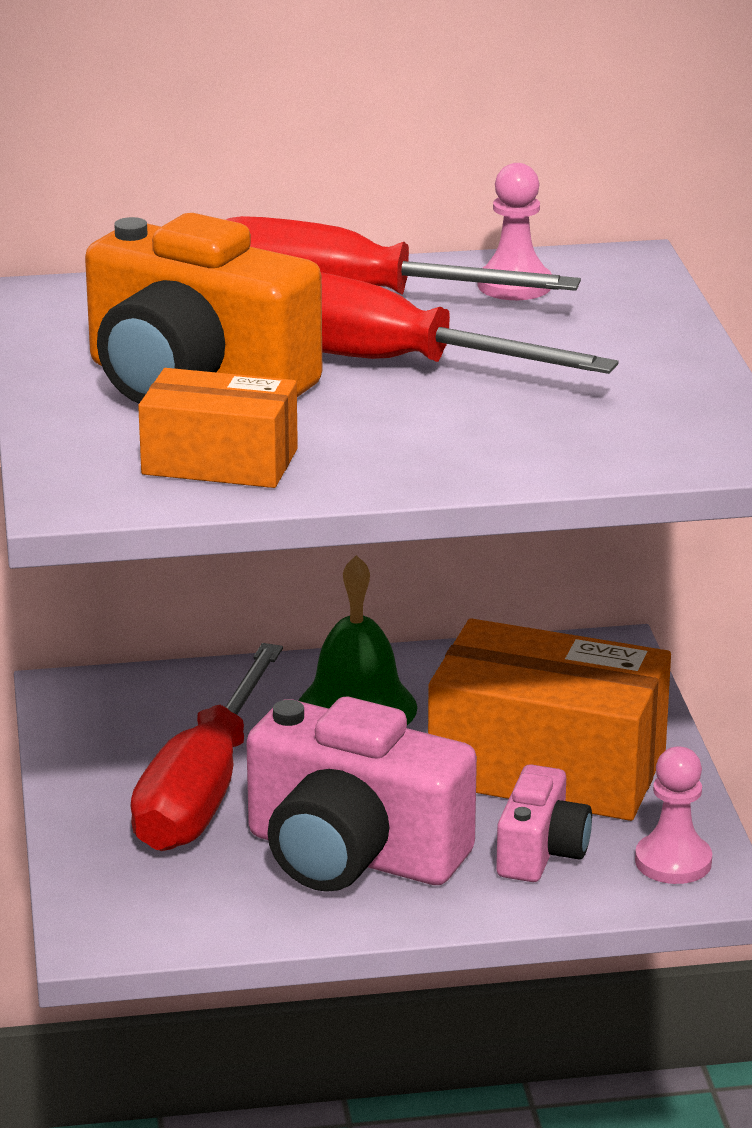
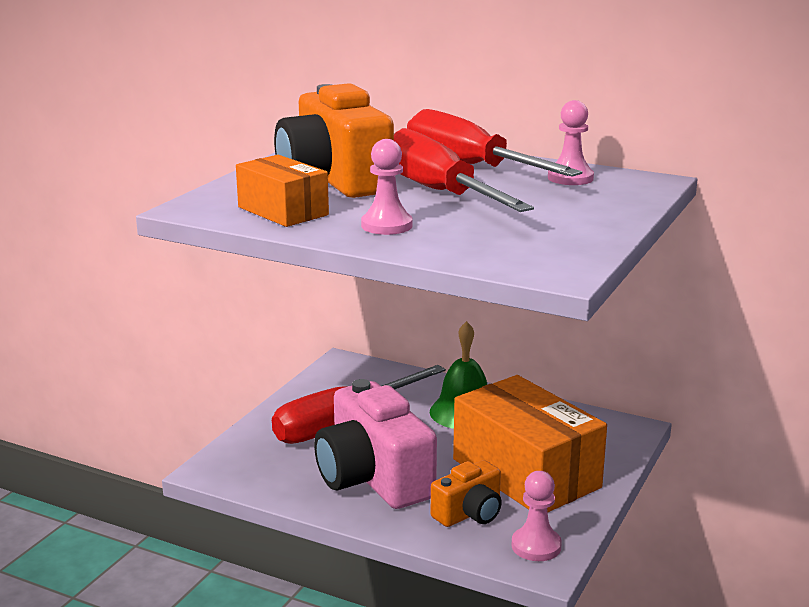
camera: 35 degrees right, 5 degrees down
pink camera [496,764,592,882] -> orange camera [431,460,502,527]
none -> pink pawn [361,139,413,235]

